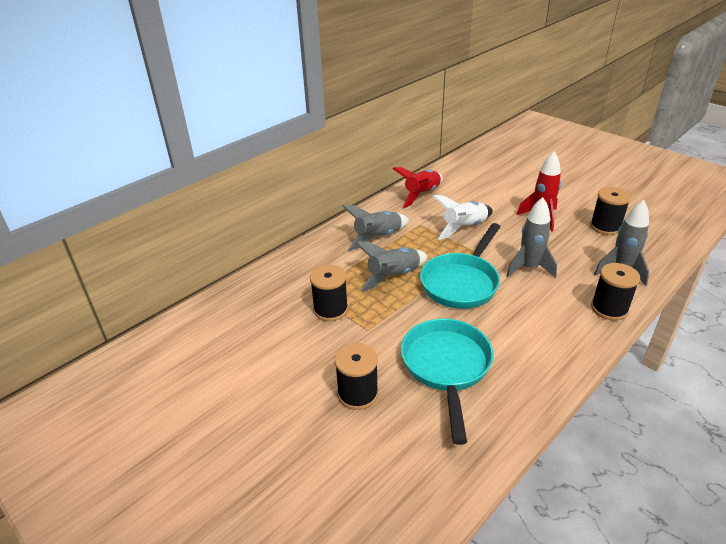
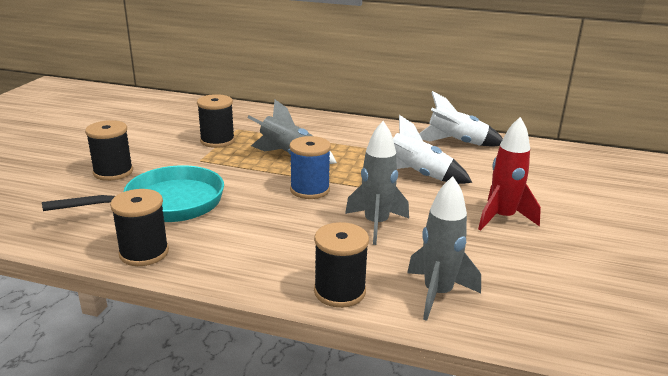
camera: 60 degrees right, 10 degrees down
grey rocket [342,205,409,251] -> none
red rocket [393,167,443,208] -> white rocket [419,91,503,147]
turquoise pan [420,223,501,309] -> blue spool [289,136,331,199]
black spool [590,187,631,235] -> black spool moved to [110,189,169,266]

